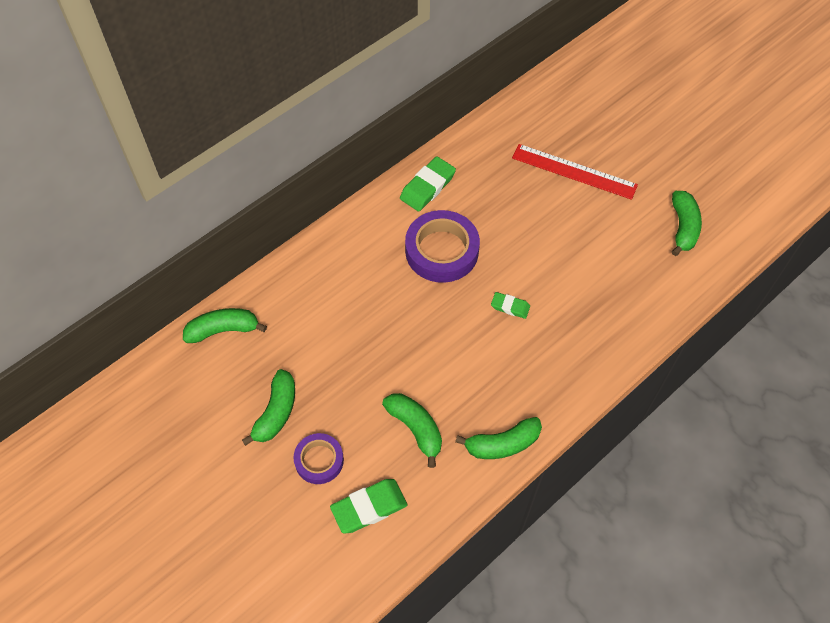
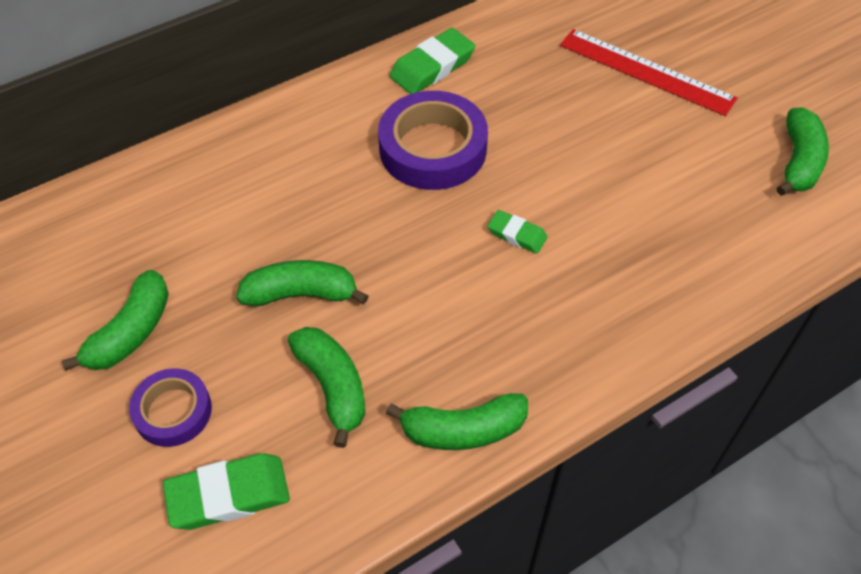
camera: 10 degrees right, 5 degrees down
green banana [183,308,267,343] -> green banana moved to [236,260,369,306]

